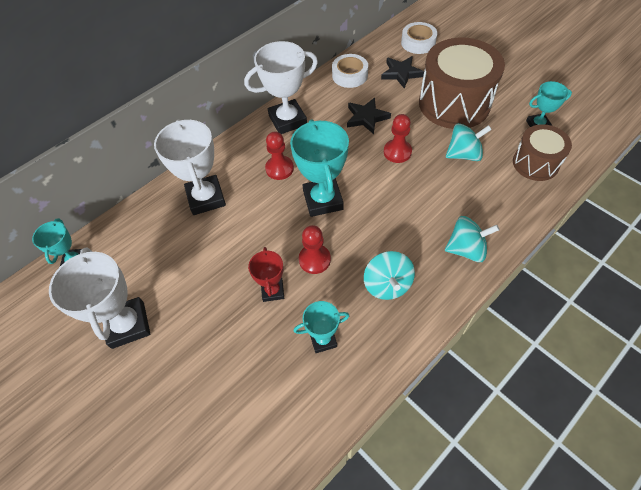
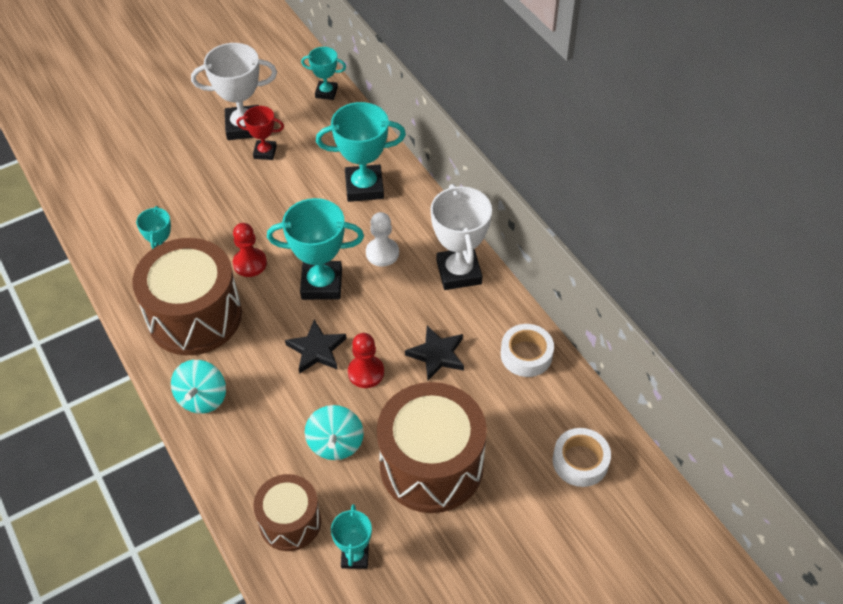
camera: 100 degrees right, 5 degrees down
white trophy [154,119,226,215] -> turquoise trophy [316,102,406,202]
red trophy [248,247,284,302] -> red trophy moved to [236,106,284,160]
red pawn [265,131,294,180] -> white pawn [366,212,399,266]
turquoise spinning top [364,251,415,300] -> brown drum [132,238,242,355]
black star [381,56,424,89] -> black star moved to [285,320,347,374]

